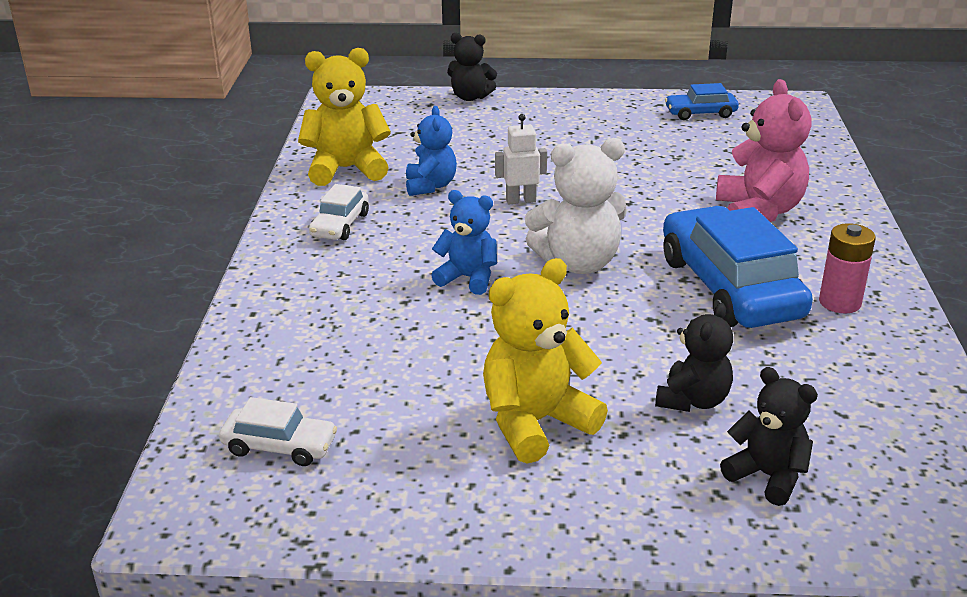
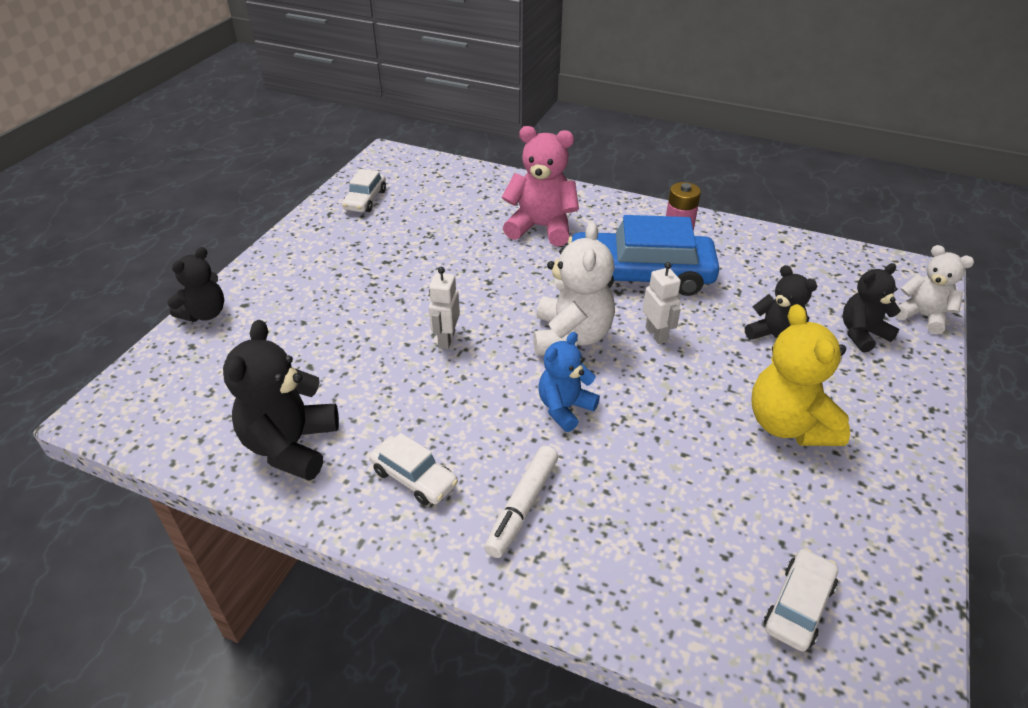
camera: 70 degrees left, 10 degrees up
yellow teddy bear [298,48,391,186] -> black teddy bear [223,320,339,481]
blue teddy bear [406,106,457,196] -> none
blue car [665,83,739,120] -> white car [342,169,386,212]
none -> white marker [484,446,558,558]
none -> white robot [643,262,681,344]
none -> white teddy bear [895,245,974,334]

